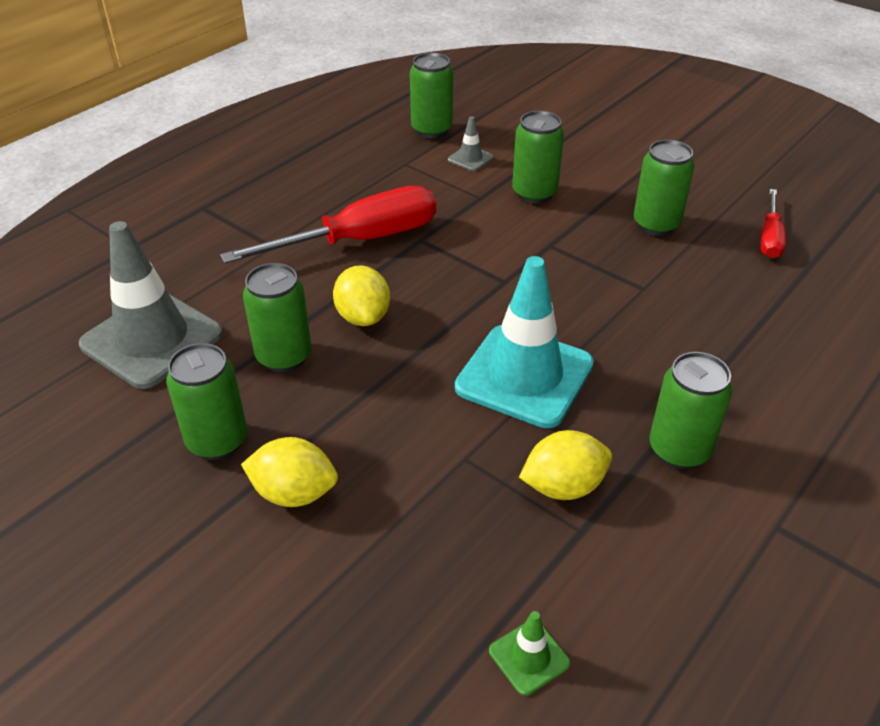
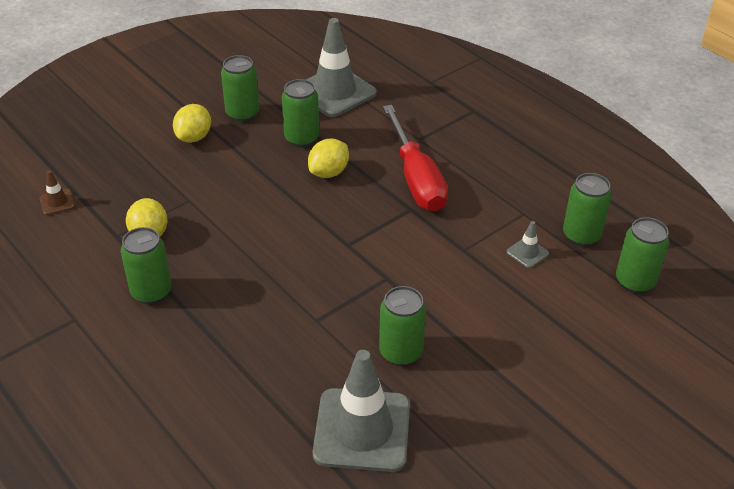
camera: 100 degrees right, 0 degrees up
yellow lemon [333,266,390,326] -> yellow lemon turned 45 degrees counterclockwise [308,139,349,178]
turquoise traffic cone [455,256,594,428] -> none
green traffic cone [489,611,570,696] -> brown traffic cone [39,171,75,215]
green can [512,111,564,204] -> green can moved to [616,217,669,294]
red screwdriver [760,189,786,259] -> grey traffic cone [312,350,410,472]

